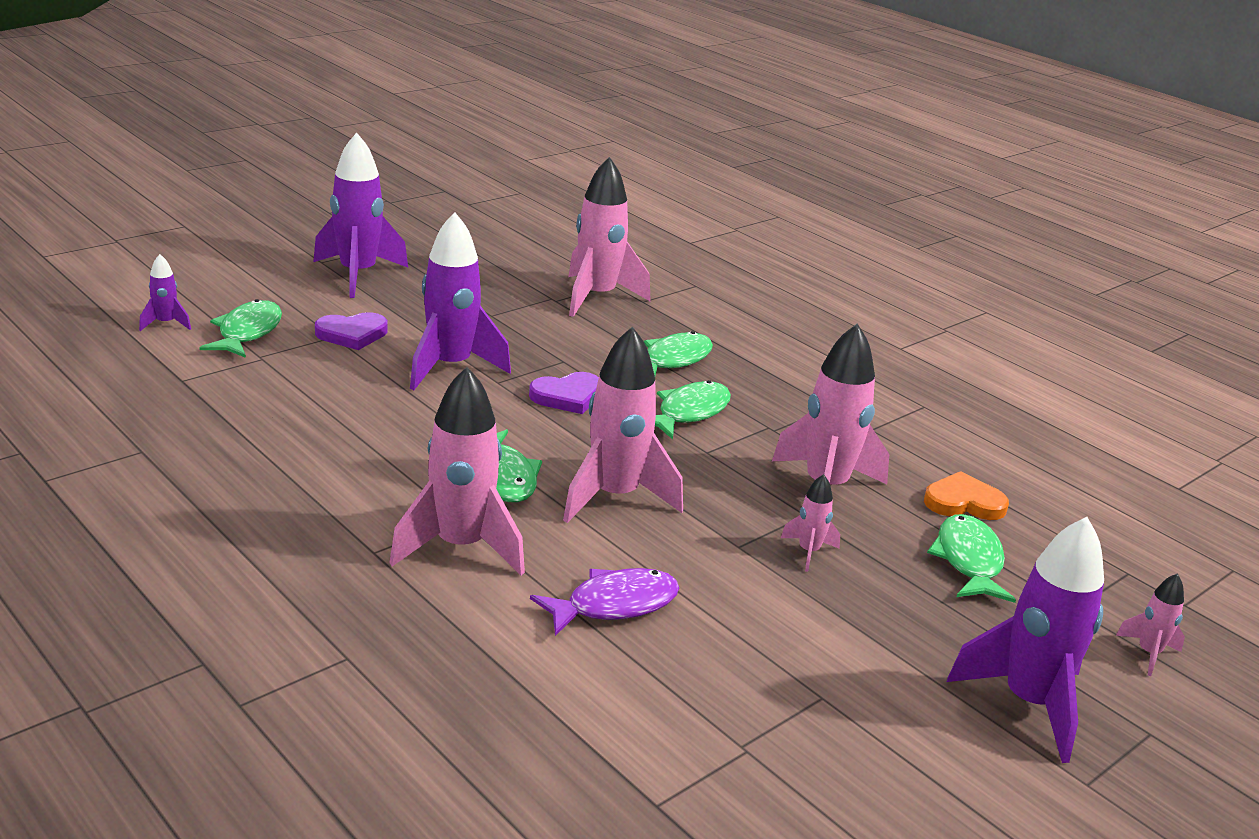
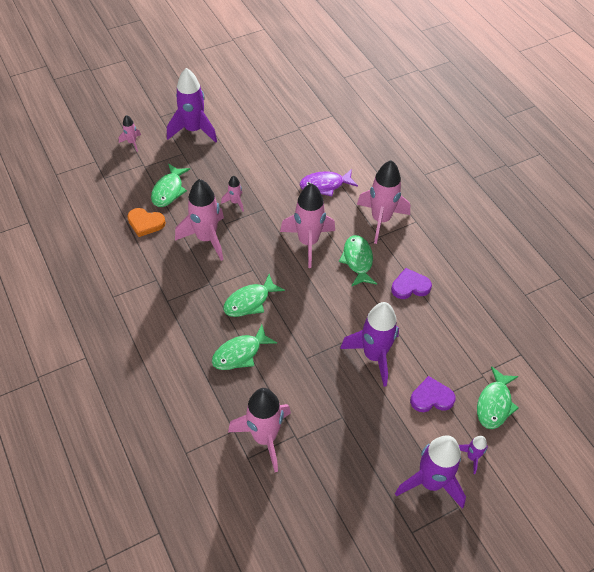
camera: 165 degrees left, 25 degrees up
purple rocket [139,254,191,331] -> purple rocket moved to [459,436,488,474]
purple heart [529,372,599,414] -> purple heart moved to [391,268,432,299]

